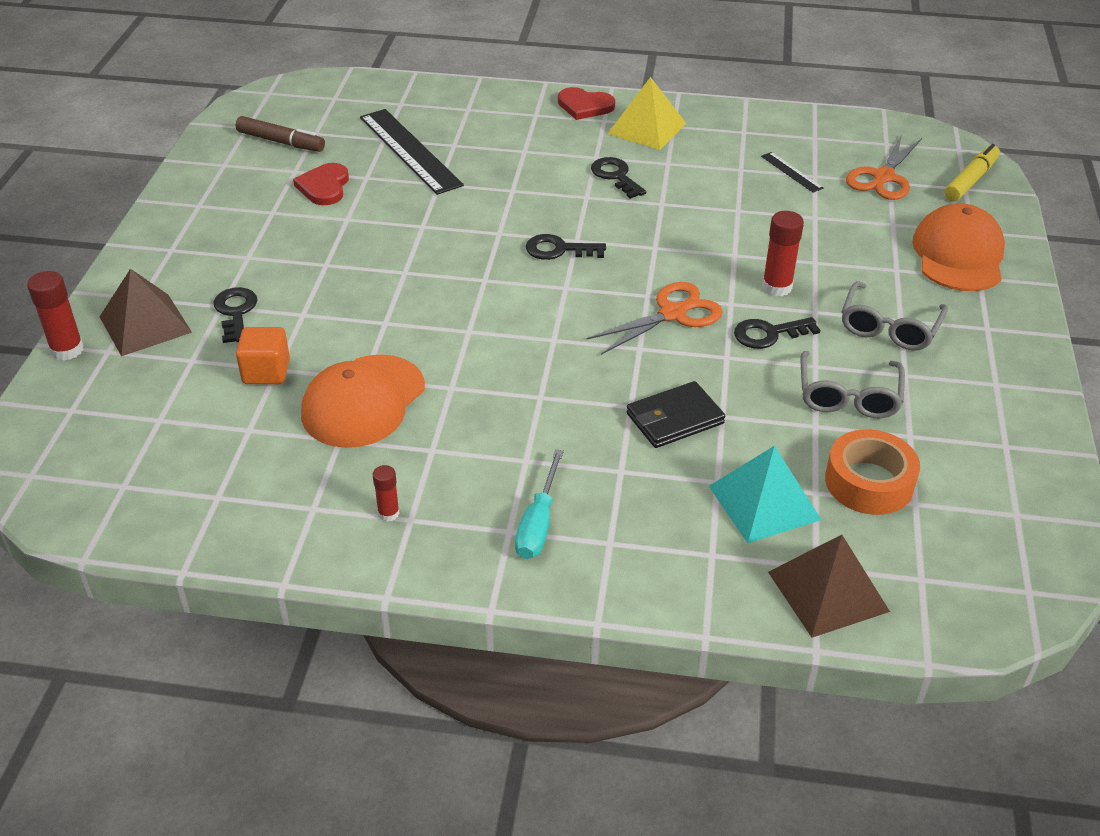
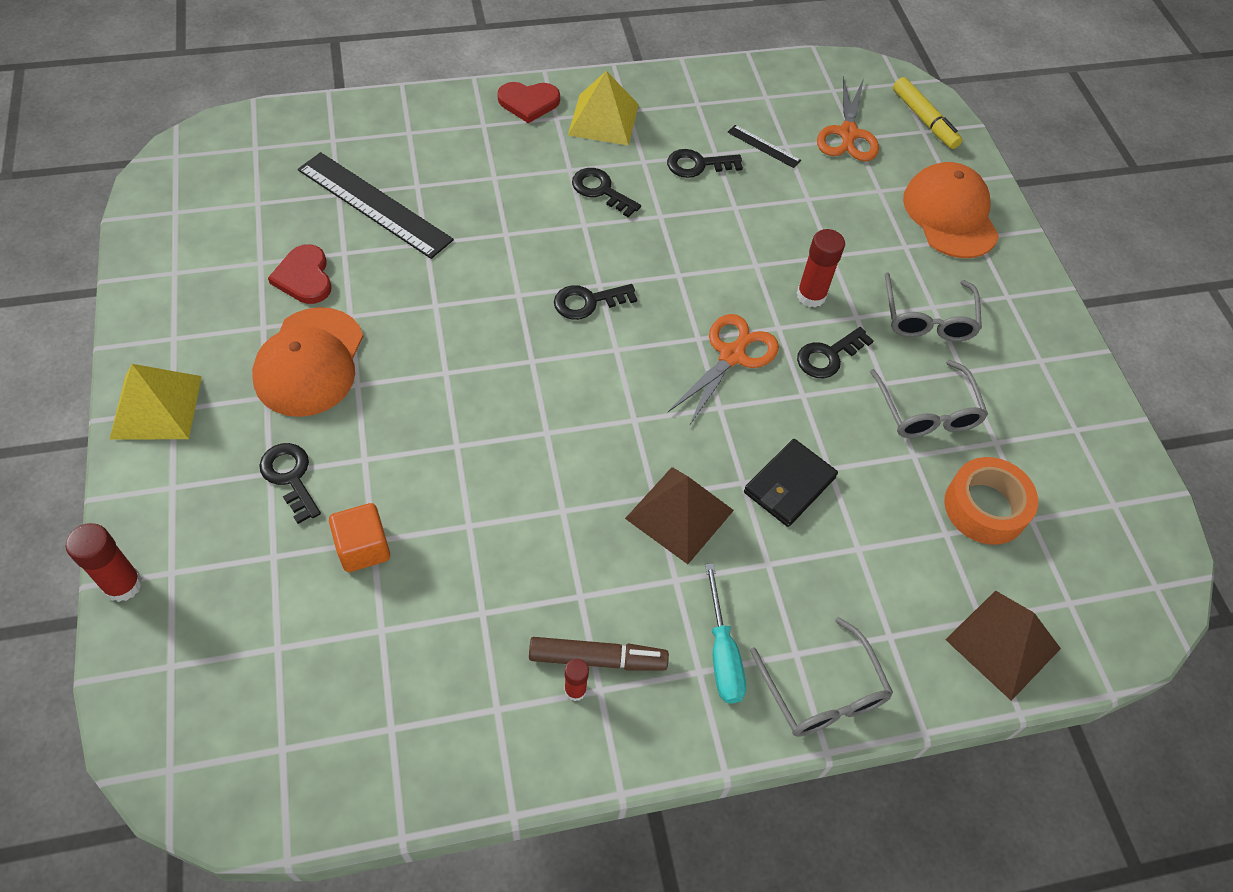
camera: 25 degrees left, 15 degrees up
brown pyramid [100,269,192,356] -> brown pyramid moved to [625,467,734,564]
brown marker [236,116,325,152] -> brown marker moved to [529,637,669,670]
orange cap [301,354,425,448] -> orange cap moved to [252,307,363,417]
turquoise pyramid [709,446,821,543] -> none
yellow marker [944,144,1000,201] -> yellow marker turned 135 degrees clockwise [893,77,962,149]
none -> yellow pyramid [110,364,202,439]
none -> black key [667,149,743,178]
none -> grey glasses [750,617,893,737]

